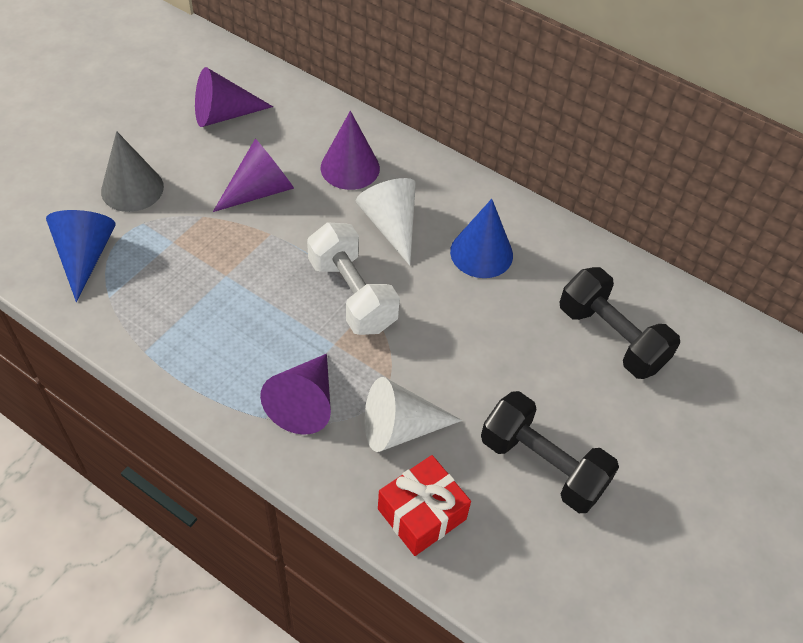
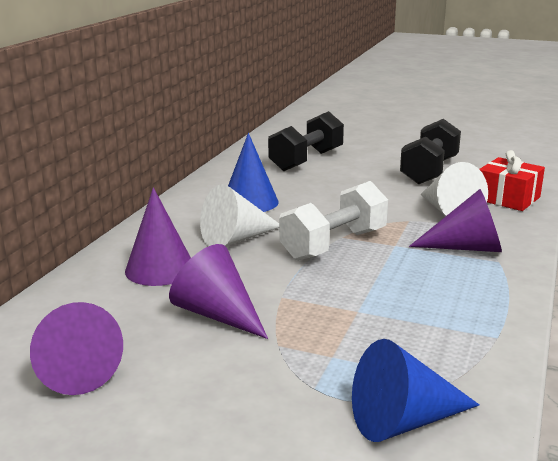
camera: 100 degrees left, 30 degrees down
grey cone [101,131,164,212] -> none

